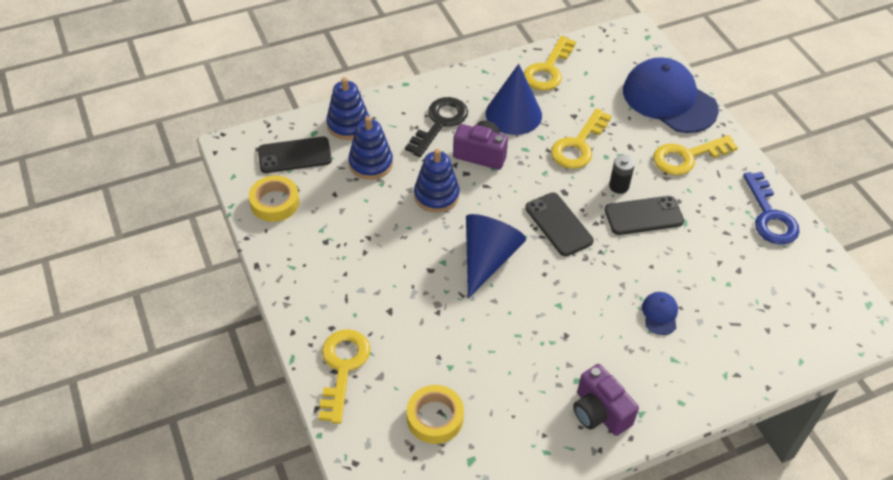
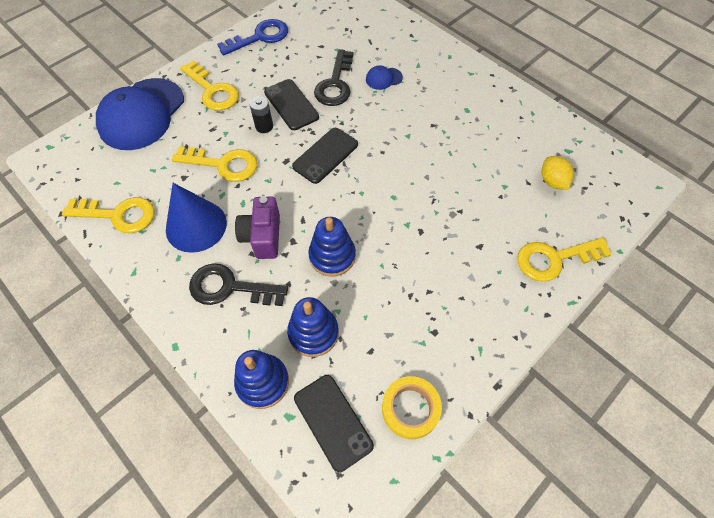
camera: 110 degrees left, 10 degrees up
yellow tape [407,385,464,444] -> yellow lemon [542,156,574,190]
blue cone [466,214,526,299] -> none
purple camera [573,364,639,436] -> none
none -> black key [314,49,353,106]

